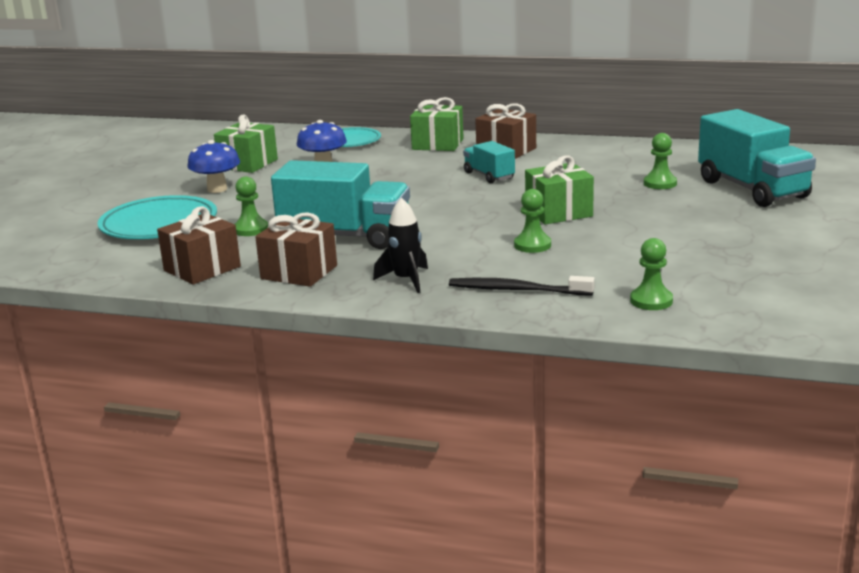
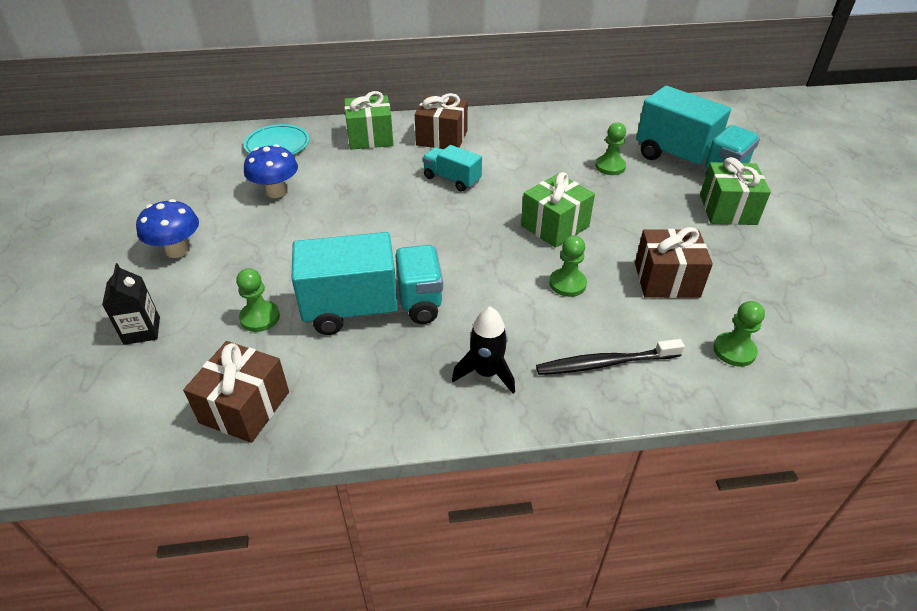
camera: 25 degrees left, 20 degrees up
turquoise plate [97,195,217,239] -> black carton [102,263,160,345]
green gift [214,115,278,173] -> green gift moved to [700,157,771,225]
brown gift [255,212,337,287] -> brown gift moved to [635,227,713,298]

